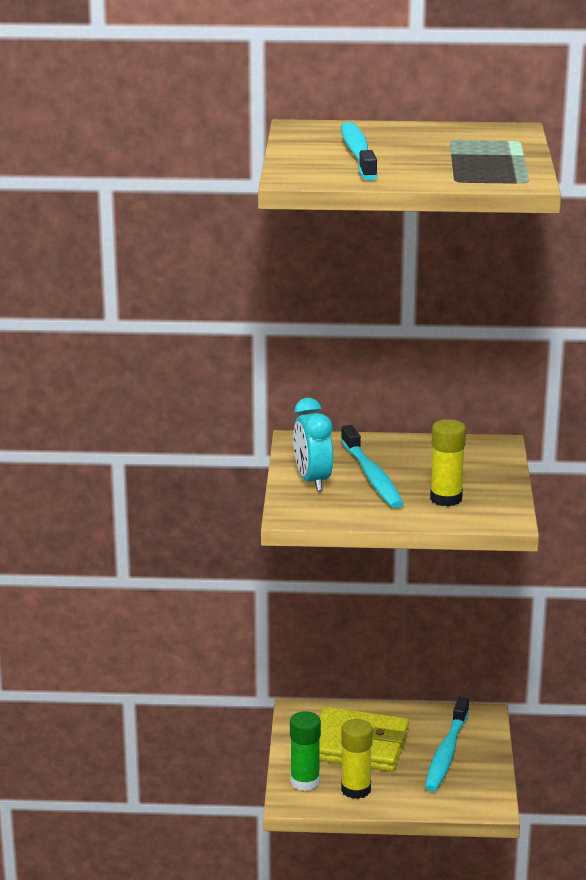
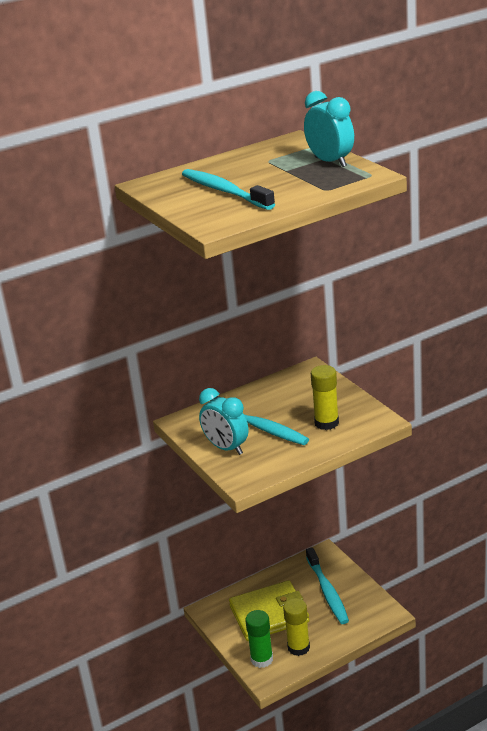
camera: 30 degrees left, 5 degrees up
none -> turquoise clock [304,91,354,167]

